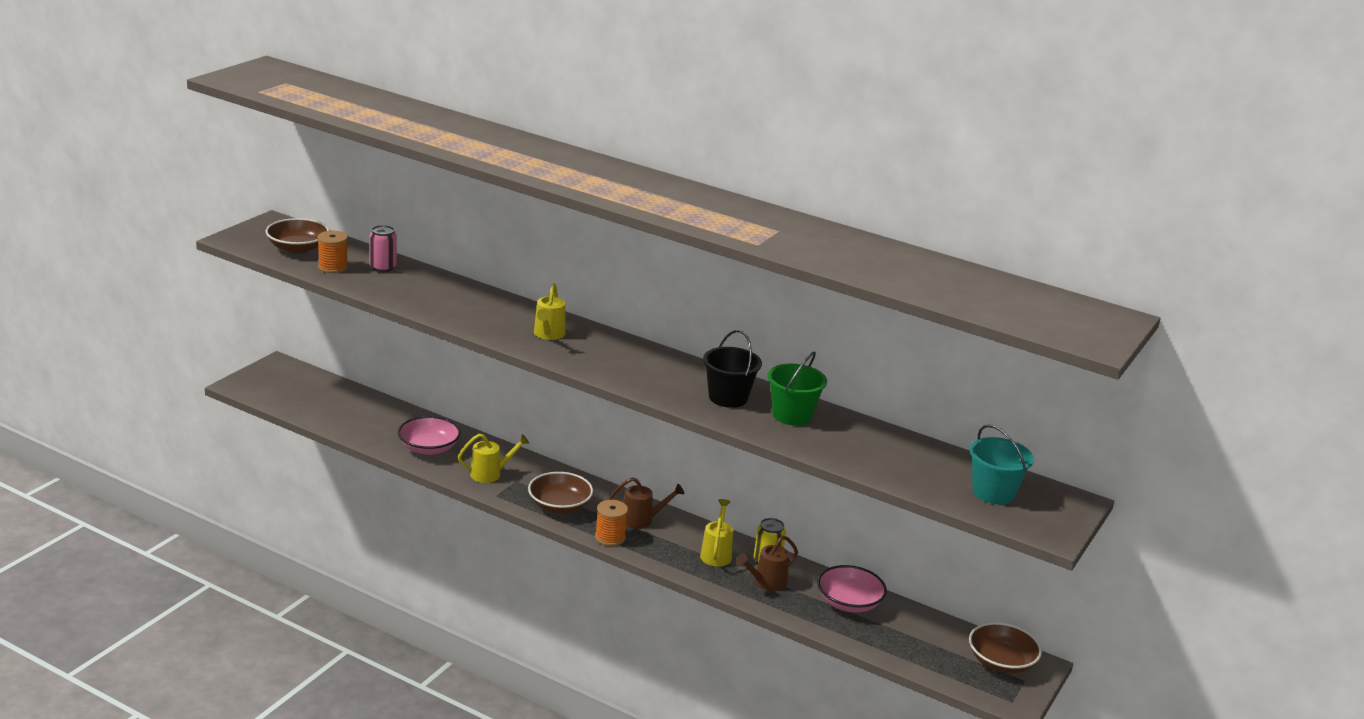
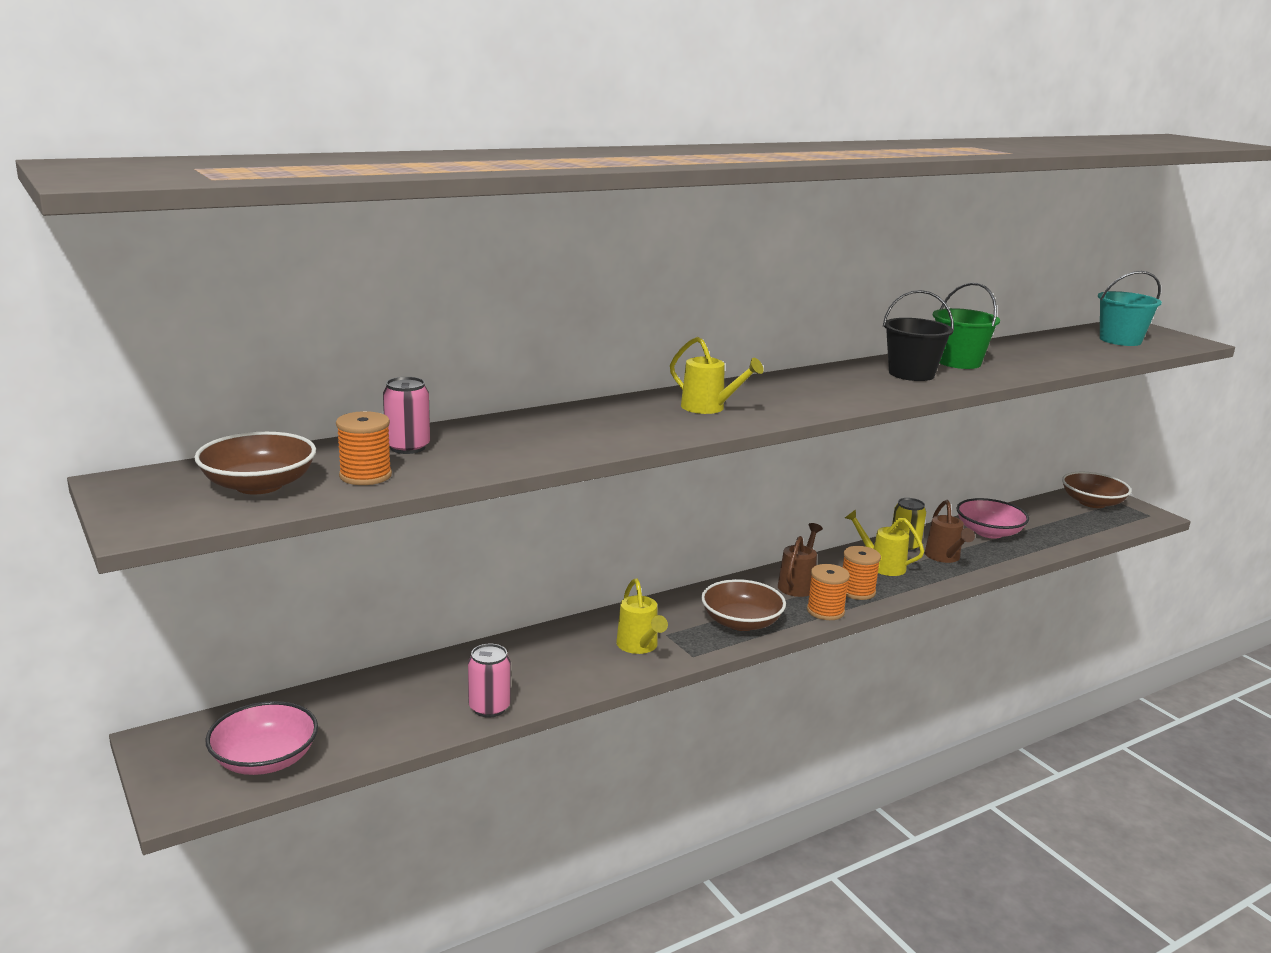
camera: 60 degrees left, 5 degrees down
pink bowl [398,416,461,455] -> pink bowl moved to [205,701,318,775]
yellow watering can [458,434,530,483] -> yellow watering can turned 150 degrees clockwise [616,578,668,654]
none -> pink can [468,644,511,718]
none -> orange spool [843,546,881,600]

